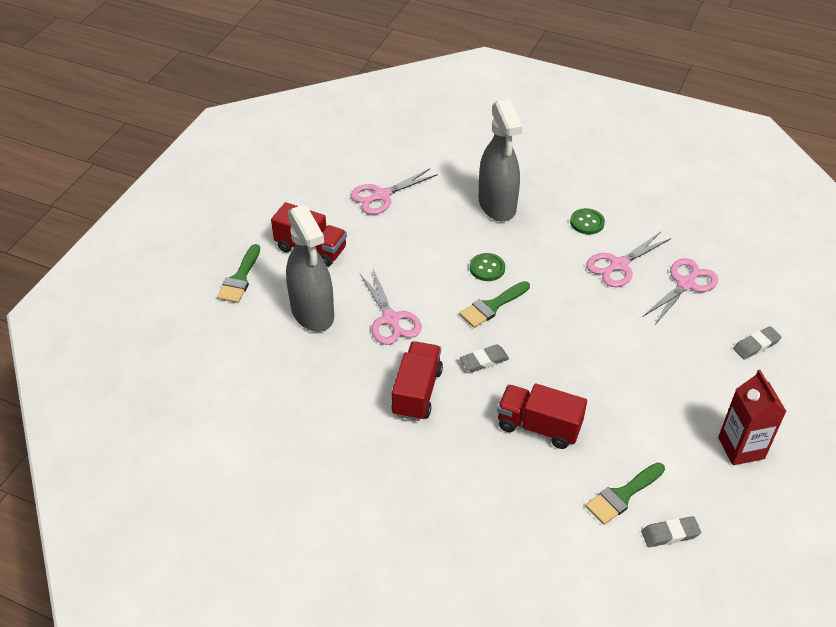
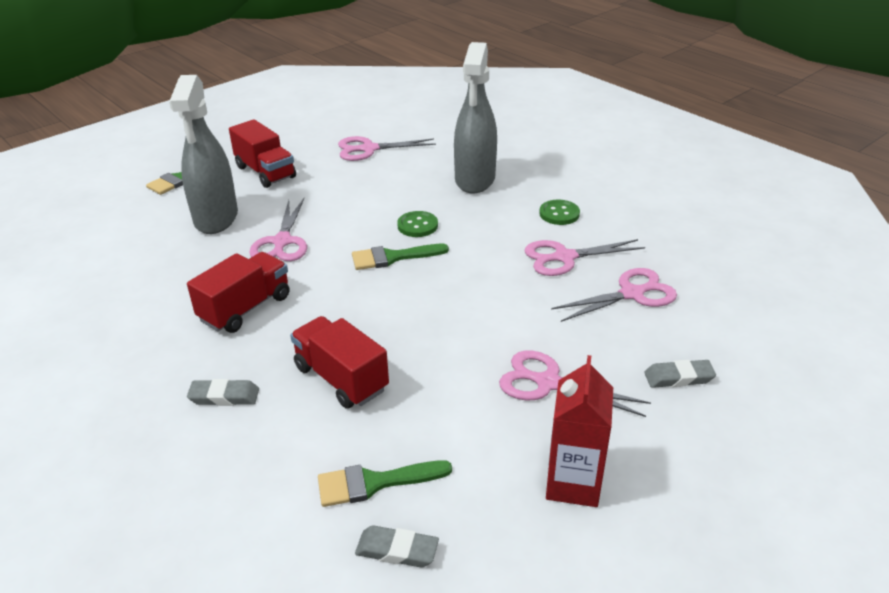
camera: 25 degrees right, 10 degrees down
grey eraser [460,345,509,372] -> grey eraser moved to [187,379,259,406]
none -> pink scissors [499,351,651,417]

